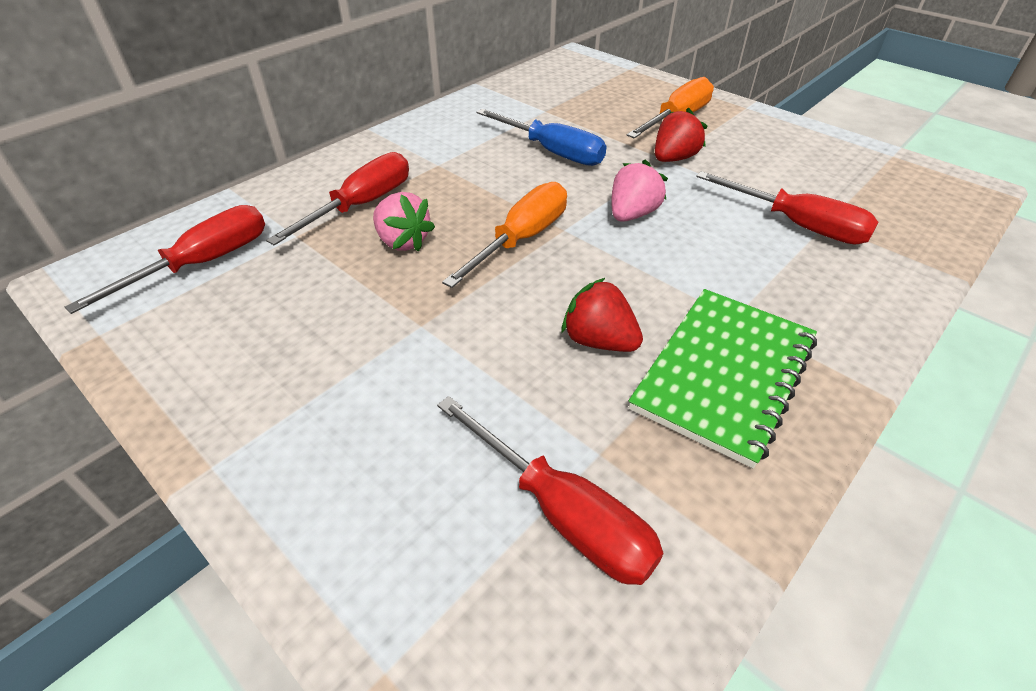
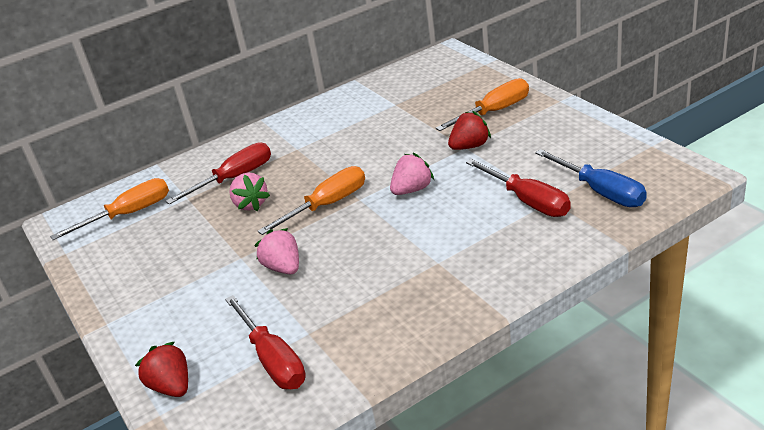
camera: 20 degrees right, 10 degrees down
red screwdriver [65,205,265,314] -> orange screwdriver [50,178,169,240]
blue screwdriver [477,109,607,166] -> blue screwdriver moved to [535,149,647,207]
red strawberry [561,278,643,352] -> red strawberry moved to [135,341,188,397]
green notebook [628,289,817,468] -> none
none -> pink strawberry [254,228,299,274]

